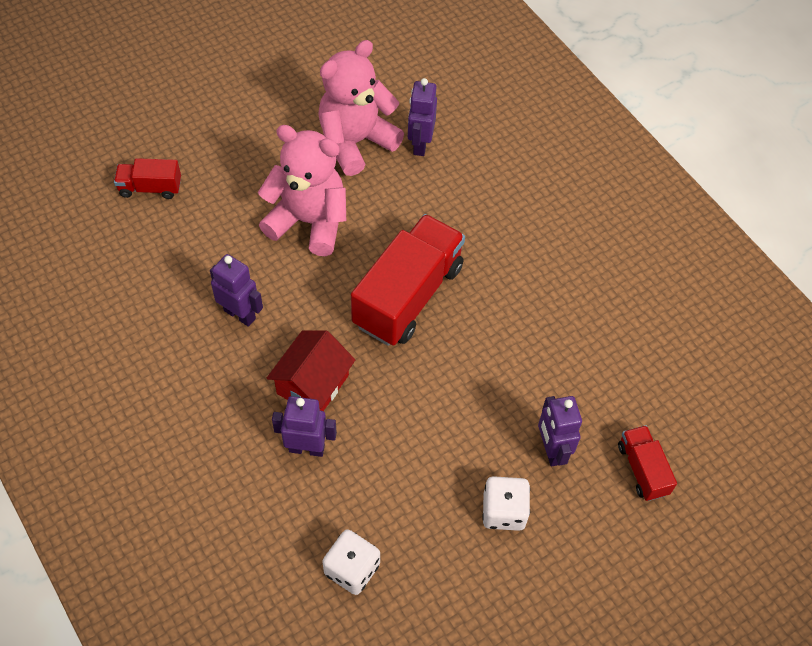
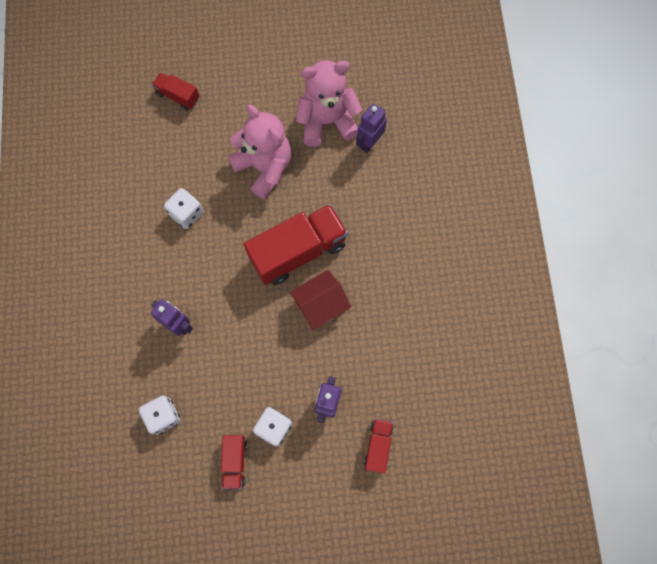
camera: 30 degrees right, 15 degrees up
purple robot [210,254,263,327] -> white dice [164,188,203,229]
red house [267,330,355,411] -> red house moved to [289,270,351,330]
none -> red truck [221,435,247,489]

